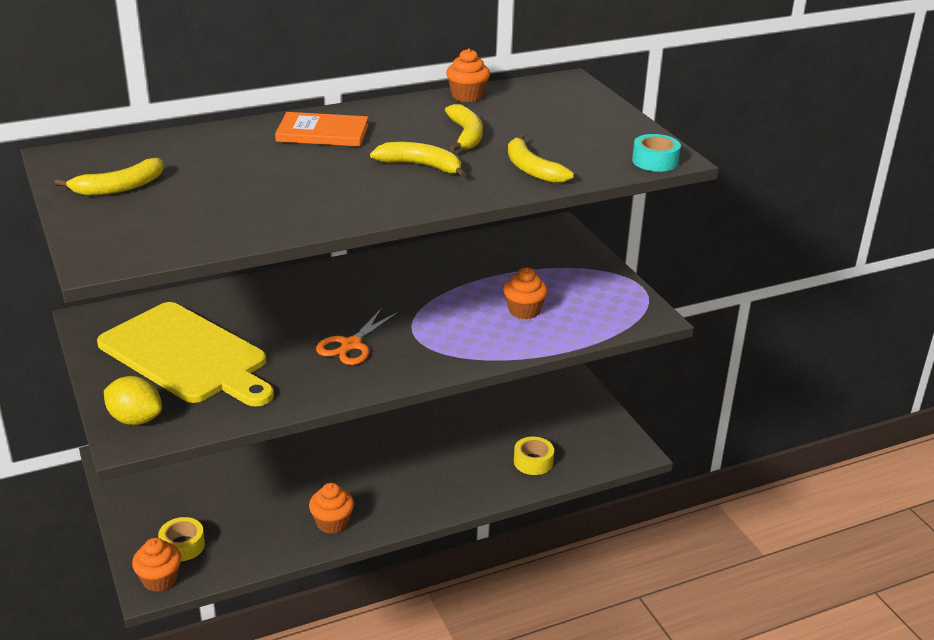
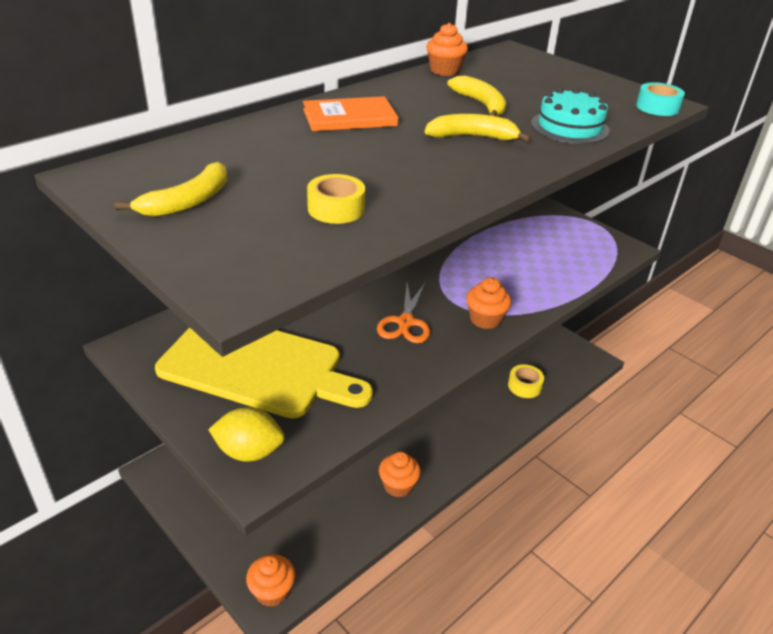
camera: 20 degrees left, 5 degrees up
yellow tape [158,517,205,561] -> yellow tape moved to [307,174,365,224]
orange cupcake [503,267,548,319] -> orange cupcake moved to [466,277,512,329]
yellow banana [508,134,574,183] -> turquoise cake [531,88,610,144]

